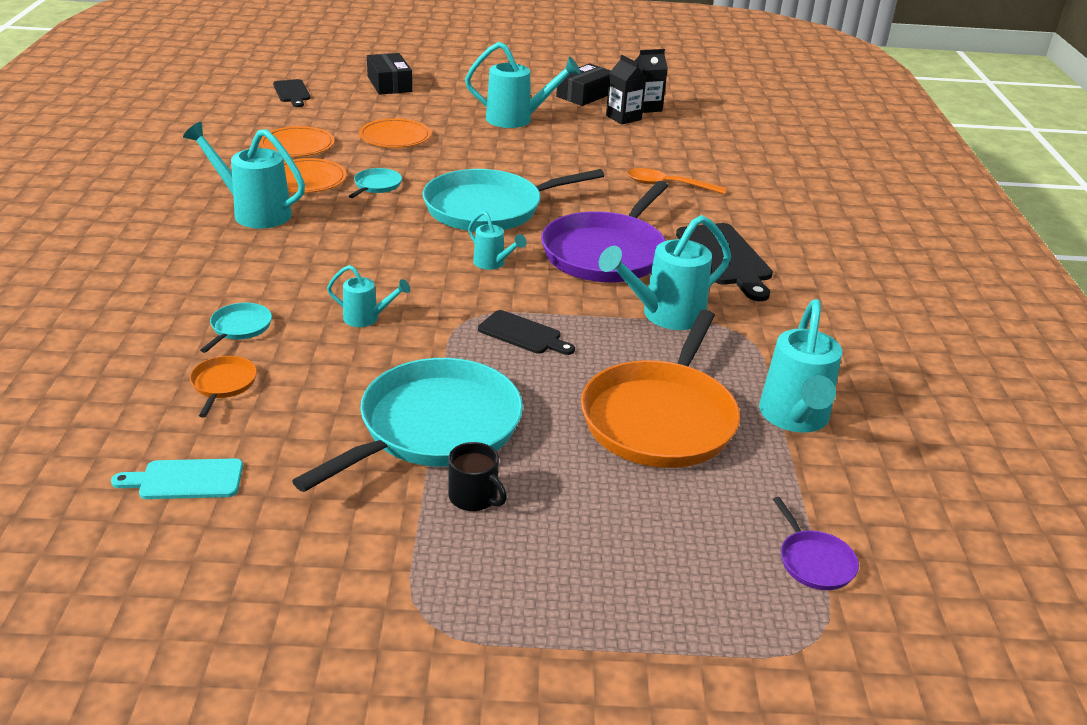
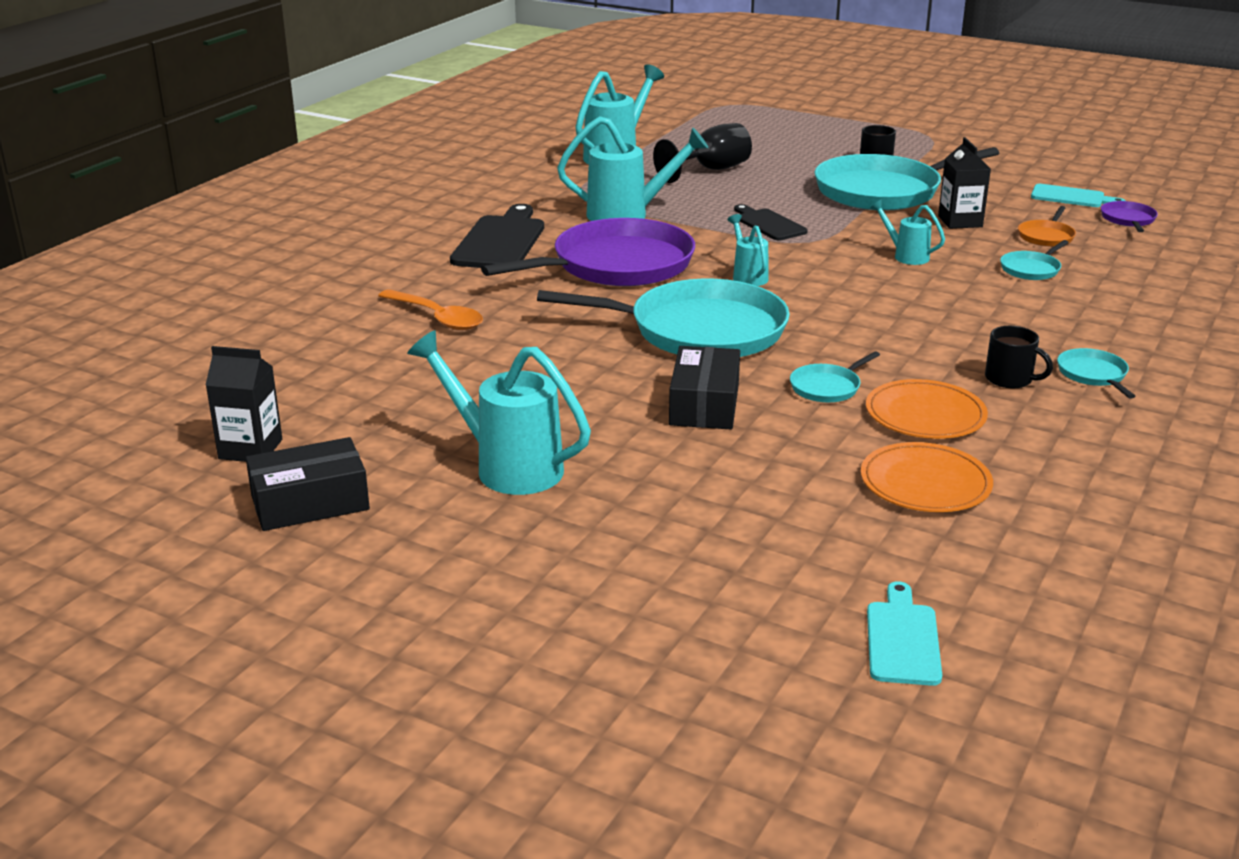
camera: 150 degrees left, 5 degrees down
turquoise watering can [183,122,305,228] -> black mug [985,326,1053,389]
black cutting board [273,79,310,107] -> turquoise cutting board [867,581,942,686]
orange plate [359,118,431,148] -> none
black box [367,53,412,95] -> black box moved to [669,346,740,429]
orange pan [581,310,740,468] -> black goblet [653,123,752,183]
black carton [606,55,646,124] -> black carton moved to [938,137,991,229]
purple pan [773,497,859,590] -> purple pan moved to [1101,201,1158,232]
none -> turquoise pan [1057,348,1135,399]

